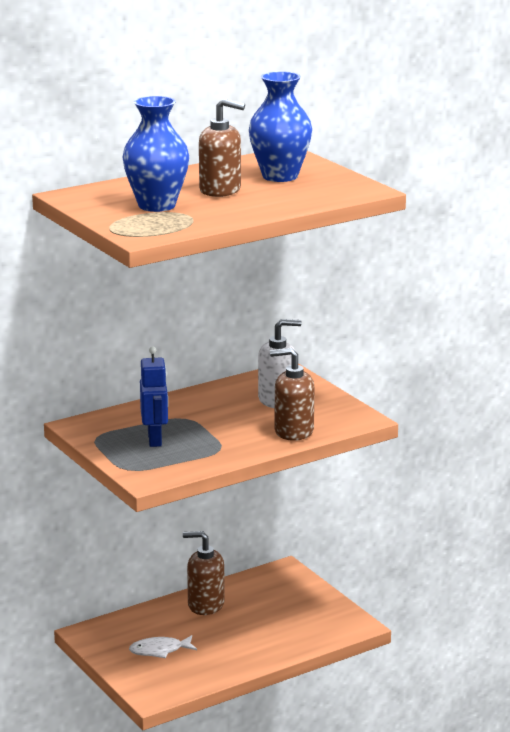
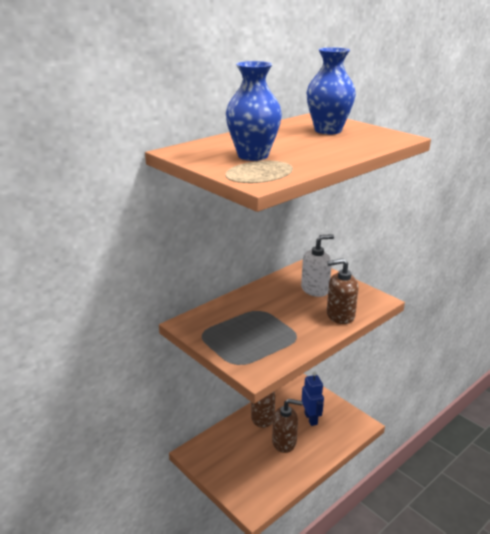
camera: 10 degrees left, 5 degrees up
white fish [129,635,197,658] -> none
blue robot [140,346,168,447] -> blue robot moved to [302,372,324,426]
brown soap dispenser [199,99,245,197] -> brown soap dispenser moved to [272,399,303,453]

